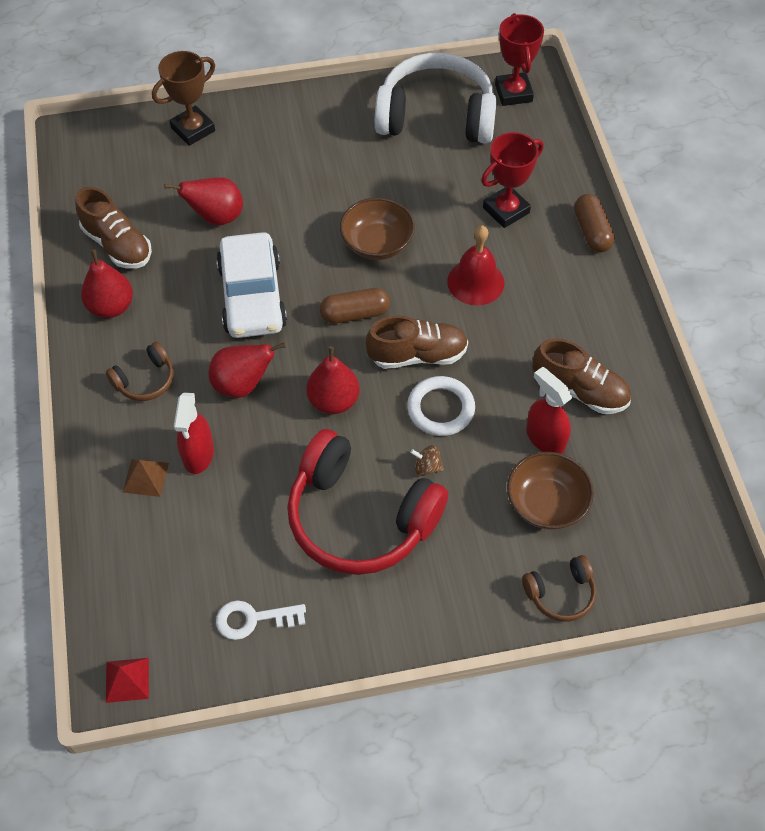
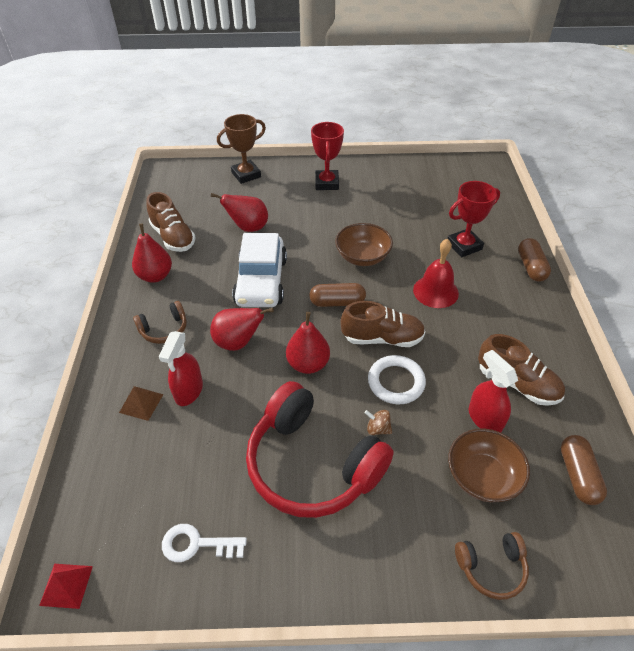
camera: 10 degrees right, 10 degrees down
white headphones [375,53,497,144] -> none
red trophy [495,13,544,106] -> red trophy moved to [311,122,344,190]
none -> brown capsule [561,435,607,505]

